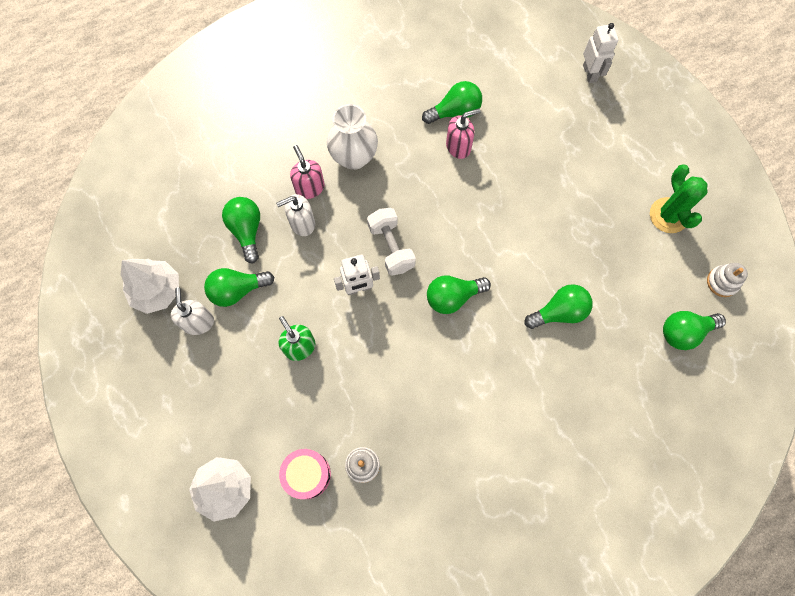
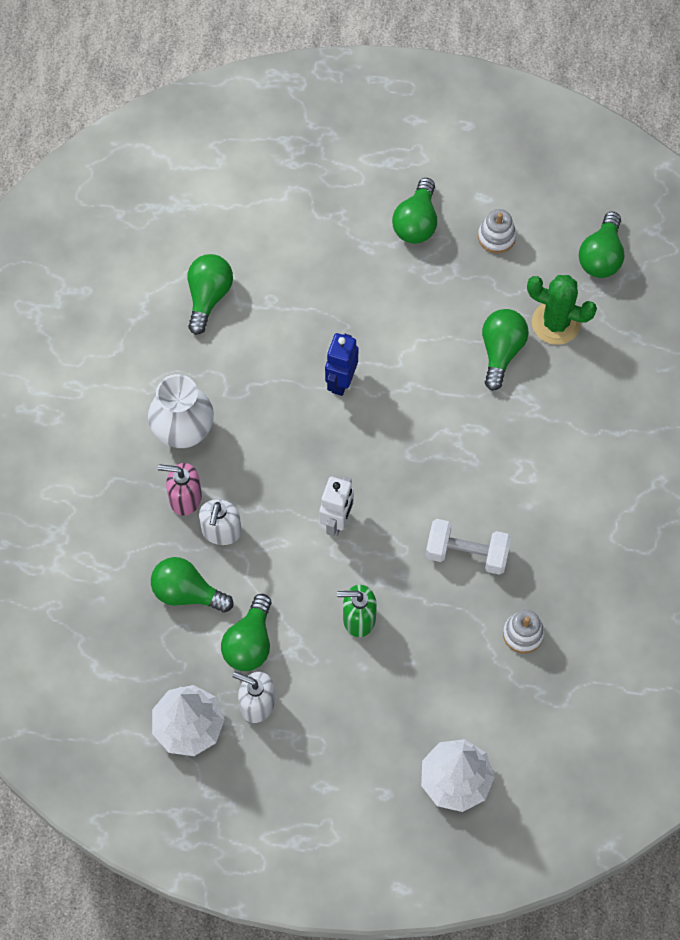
camera: 55 degrees left, 5 degrees down
pink drum [279,449,331,499] -> none
white dumbbell [367,208,416,276] -> white dumbbell moved to [426,519,511,575]
green light bulb [427,275,491,314] -> green light bulb moved to [392,178,437,244]
pink soap dispenser [446,108,480,159] -> none
white robot [583,23,619,83] -> none
green cactus [650,165,708,233] -> green cactus moved to [527,275,597,345]
white stacking toy [707,263,748,297] -> white stacking toy moved to [478,209,516,253]
none -> blue robot [325,333,358,396]

